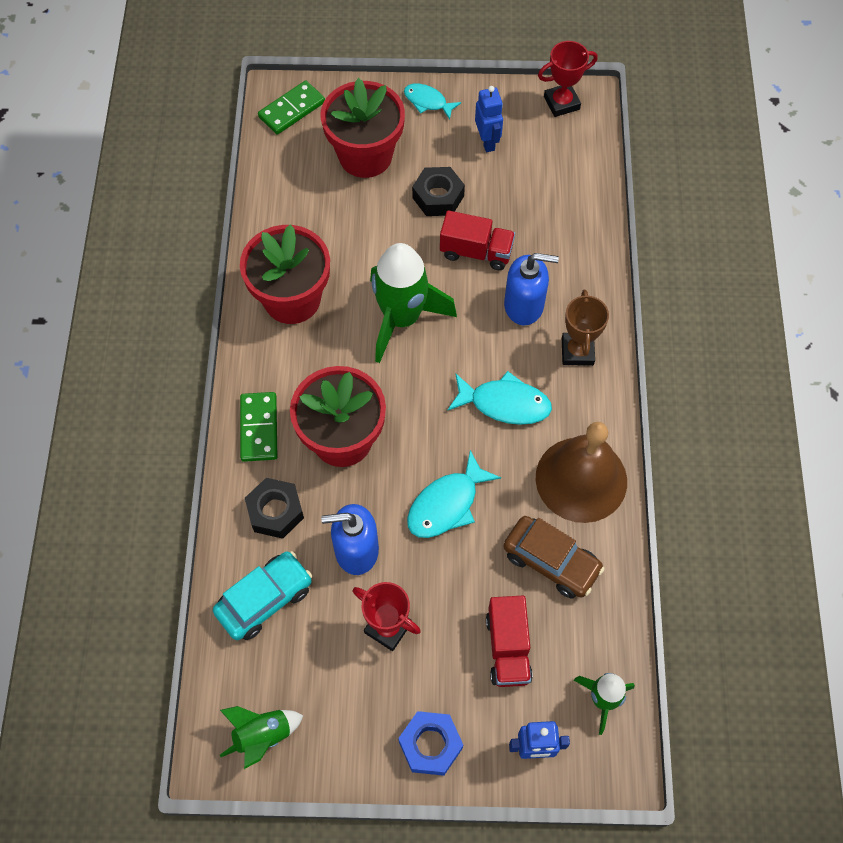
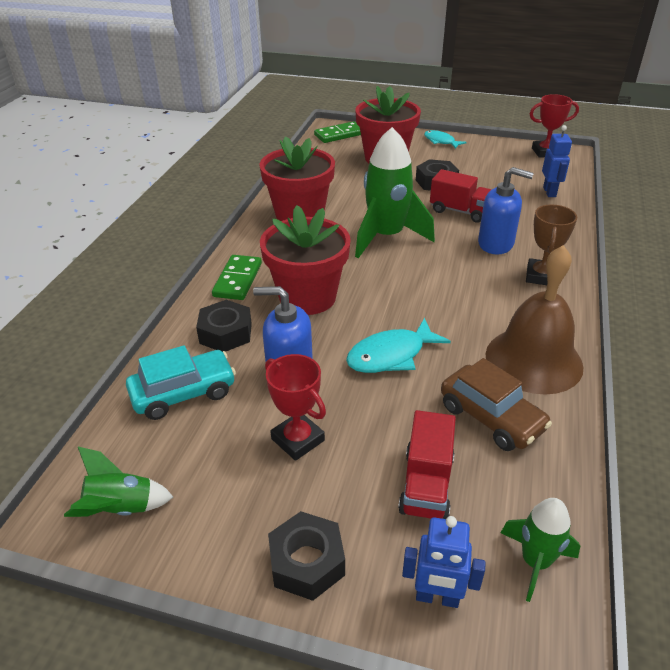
camera: 15 degrees right, 25 degrees down
blue nut [398,711,463,776] -> black nut [268,511,345,601]
turquoise fish [447,371,552,425] -> none
blue robot [475,86,503,152] -> blue robot moved to [542,125,572,197]

